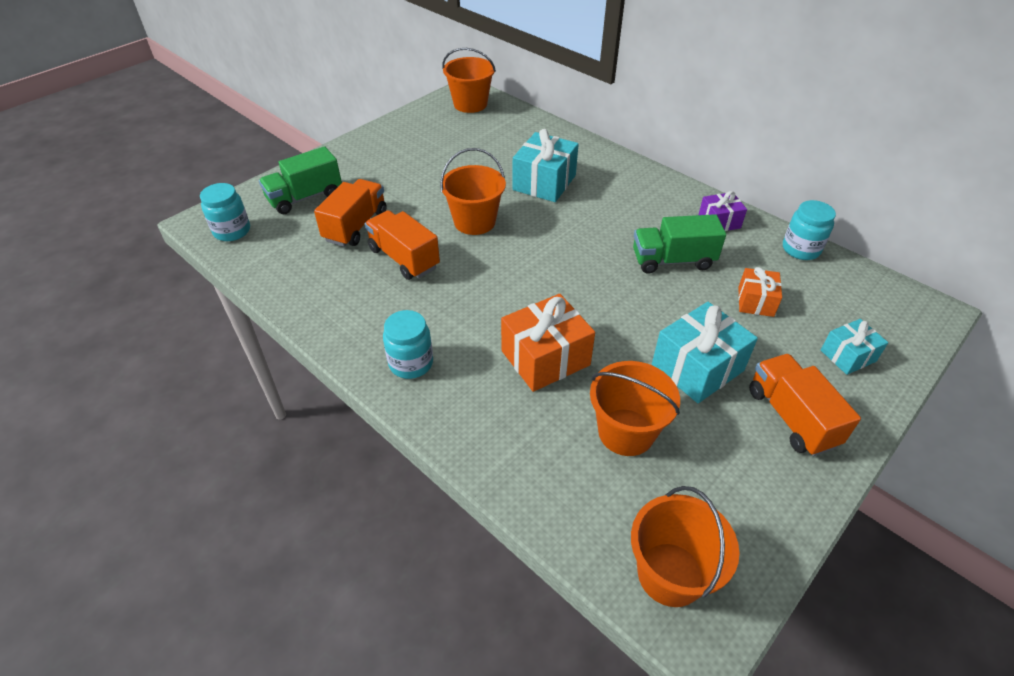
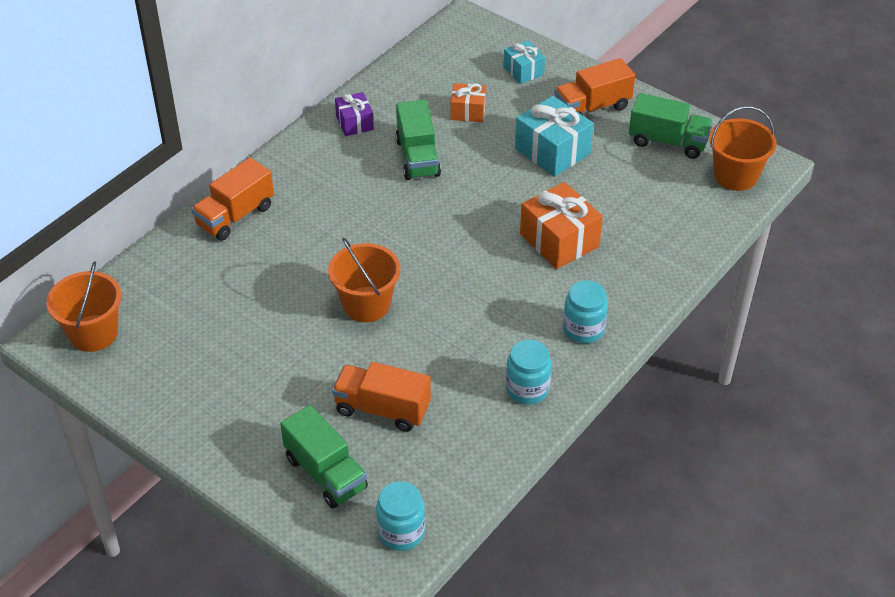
camera: 95 degrees left, 0 degrees up
orange truck [365,210,440,280] -> orange truck moved to [191,158,274,241]
turquoise gift [512,129,579,202] -> none
orange bucket [590,361,680,456] -> none
turquoise jar [783,200,836,260] -> turquoise jar moved to [506,340,551,405]
none -> green truck [629,93,713,159]

